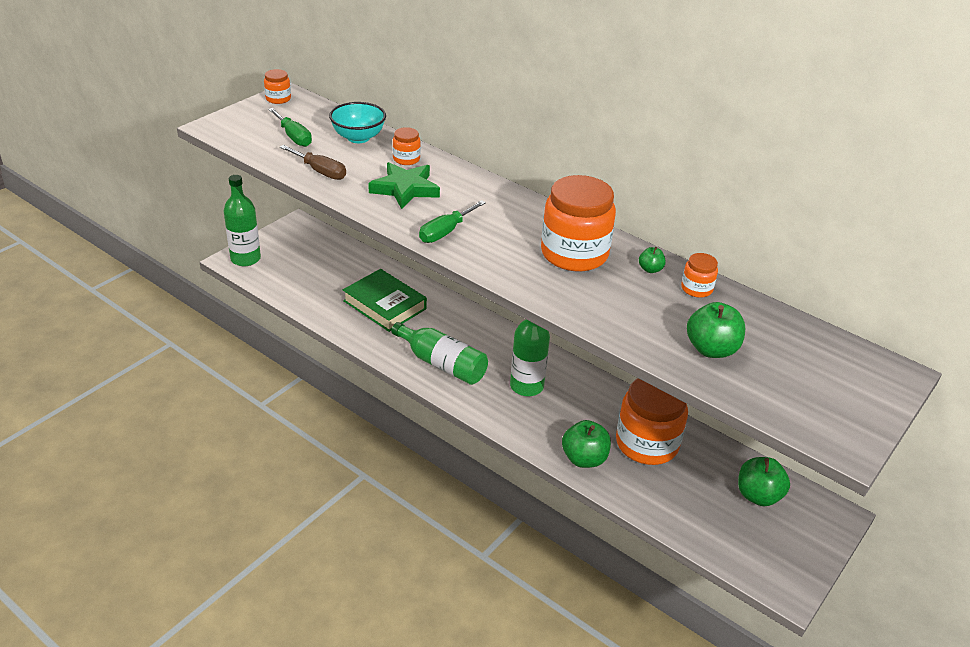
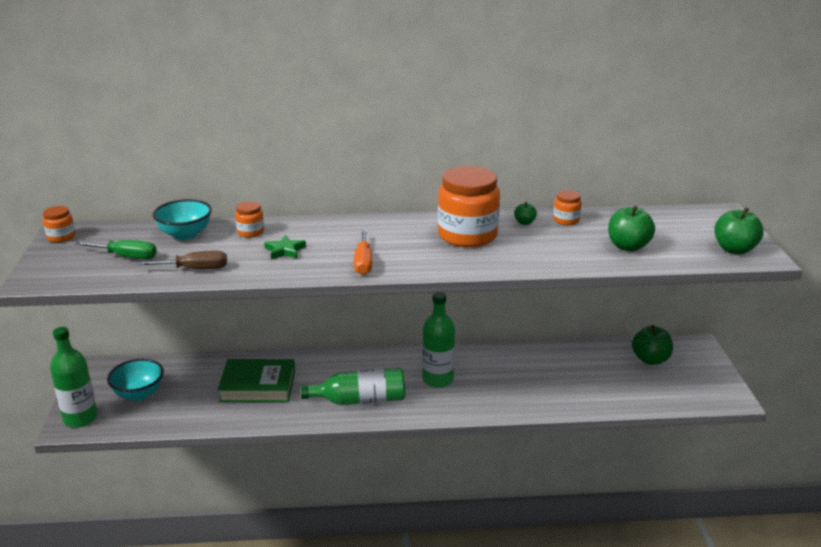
camera: 40 degrees left, 10 degrees down
green star [368,162,440,209] -> green star [264,235,306,259], size x0.60
green screwdriver [419,200,486,243] -> orange screwdriver [354,230,372,275]
green apple [562,420,611,468] -> green apple moved to [714,207,764,255]
orange jar [616,378,688,465] -> none
none -> turquoise bowl [107,359,164,401]

